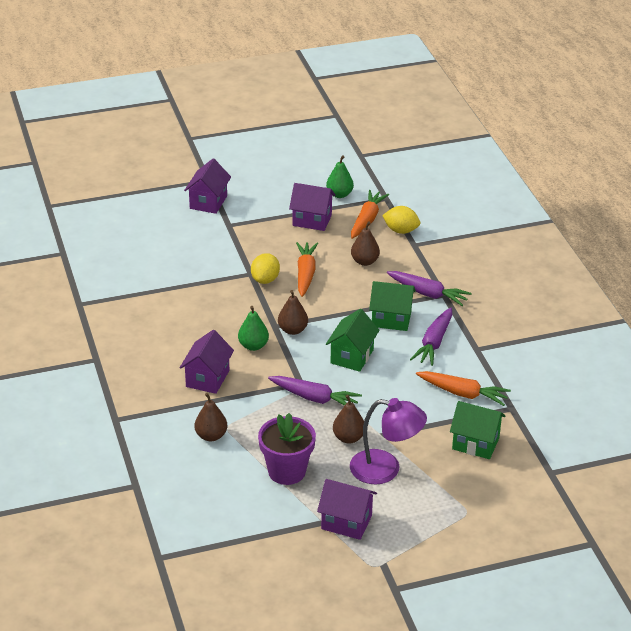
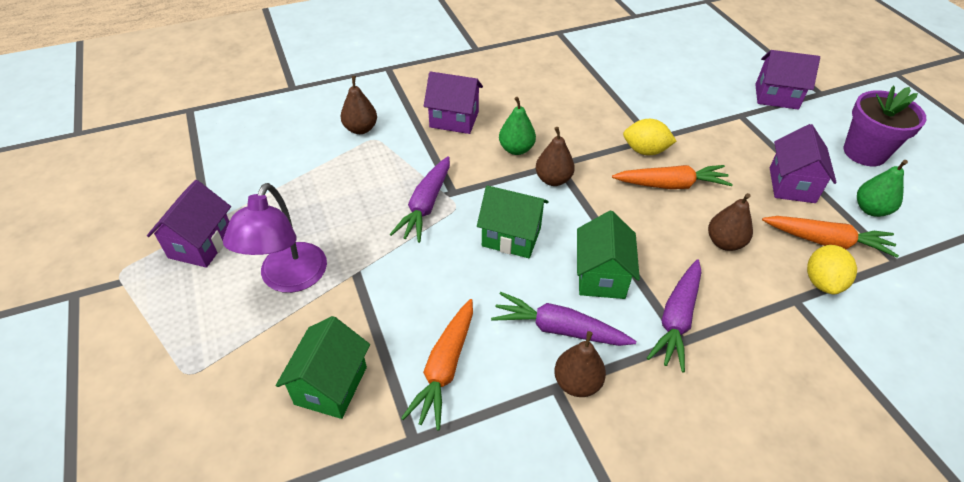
camera: 85 degrees right, 10 degrees up
purple flower pot [258,413,316,485] -> purple flower pot moved to [844,86,926,166]
brown pear [333,395,364,444] -> brown pear moved to [554,331,606,397]

